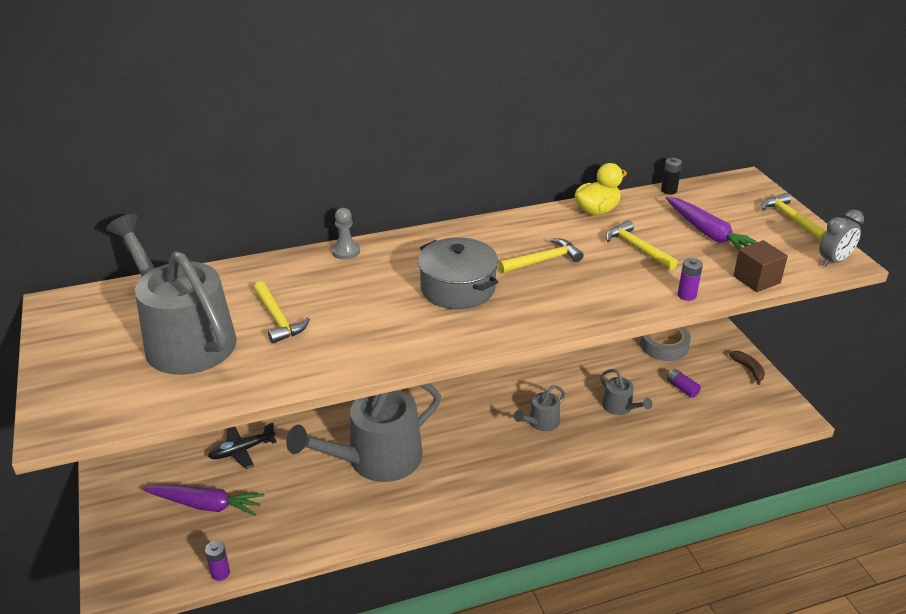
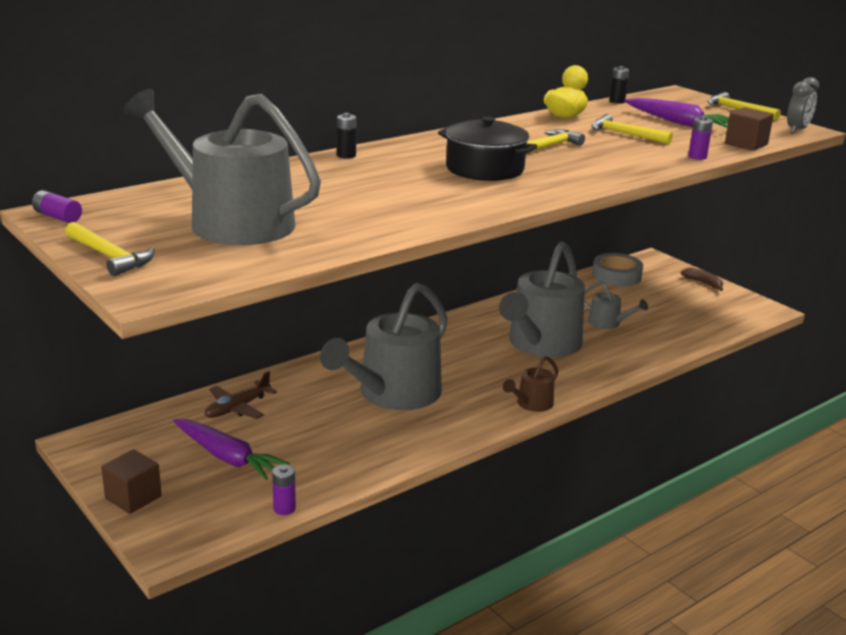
camera: 20 degrees left, 10 degrees down
purple carrot [143,485,264,516] -> purple carrot turned 45 degrees clockwise [173,419,290,480]
black plane [208,423,277,469] -> brown plane [205,371,277,419]
yellow hammer [254,281,310,344] -> yellow hammer moved to [65,222,155,276]
grey pawn [332,208,360,260] -> black battery [337,113,356,159]
grey pot [418,237,498,309] -> black pot [438,116,537,181]
grey watering can [514,385,565,431] -> grey watering can [499,241,585,357], size x2.26
purple battery [667,369,701,398] -> purple battery moved to [32,190,82,223]
none -> brown cube [101,449,162,514]
none -> brown watering can [503,356,558,412]

